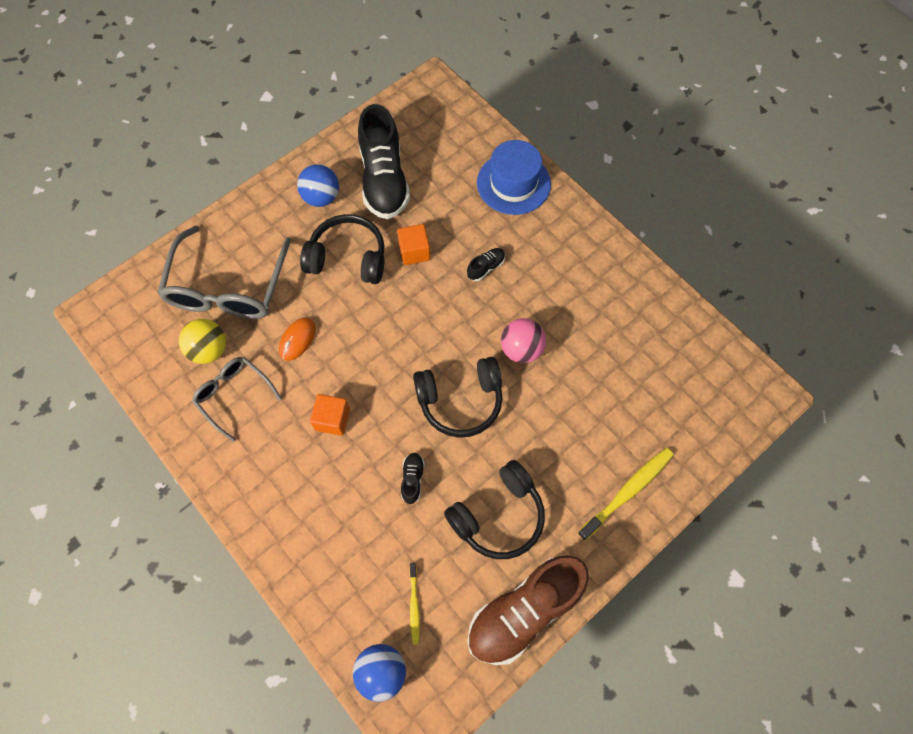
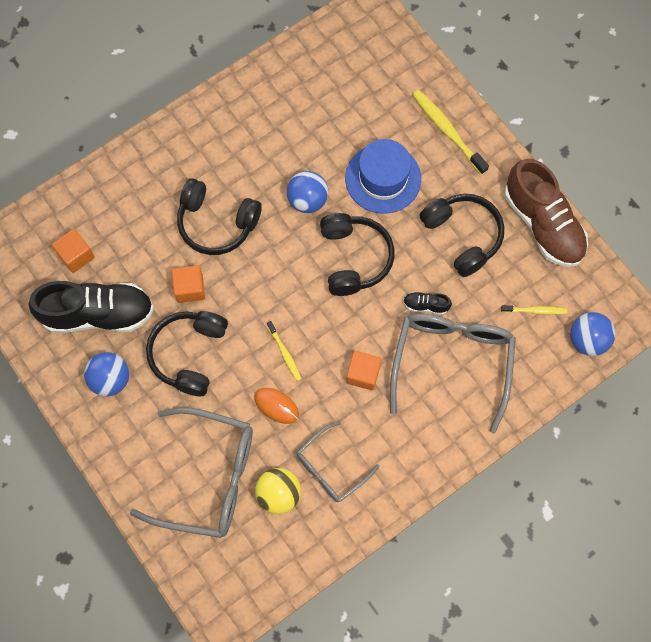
camera: 85 degrees left, 5 degrees up
black shoe [467,248,505,281] -> black headphones [177,178,262,255]
blue hat [477,140,551,215] -> blue hat moved to [345,139,421,214]
pink ball [501,318,546,363] -> blue ball [287,171,328,213]
none -> orange cube [52,229,95,273]
none -> yellow toothbrush [267,321,302,381]
none -> grey glasses [390,313,516,433]

